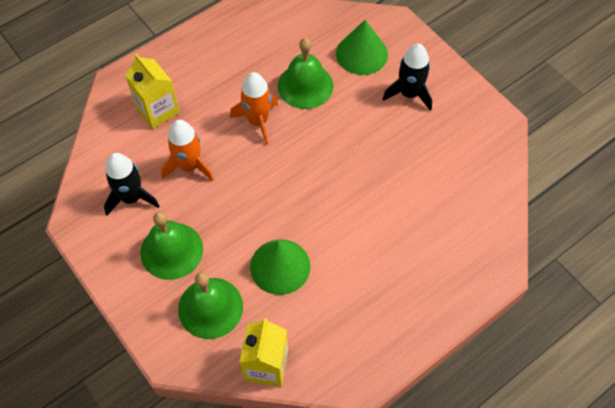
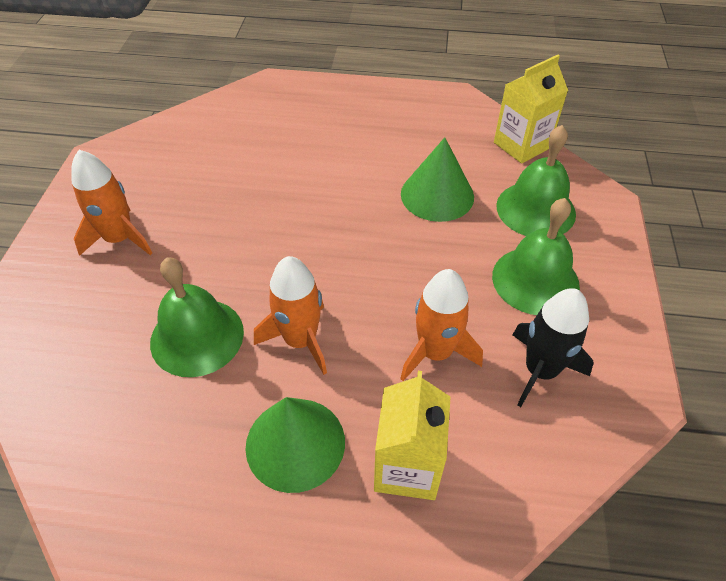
camera: 135 degrees left, 10 degrees down
green cone [336,20,388,75] -> green cone moved to [245,397,345,493]
black rocket [382,44,432,111] -> orange rocket [71,150,152,256]

